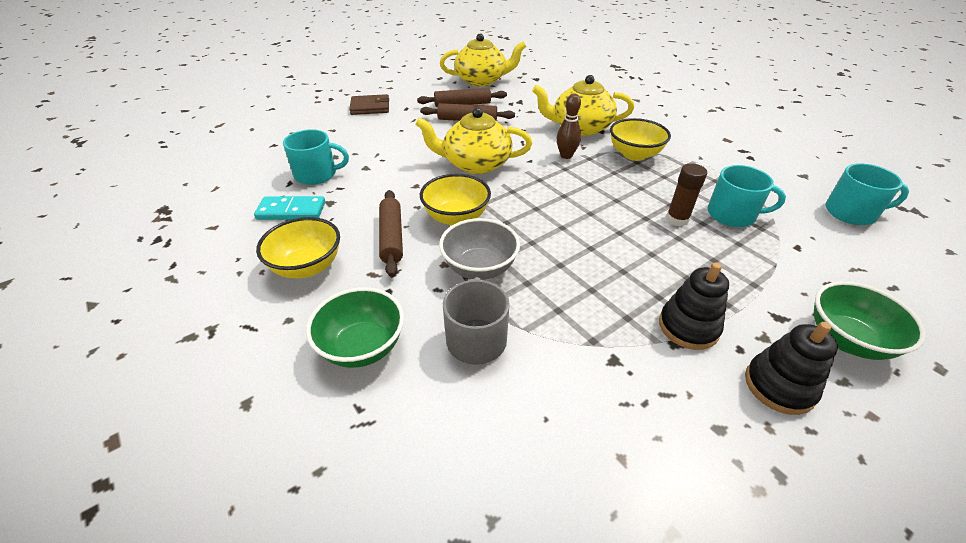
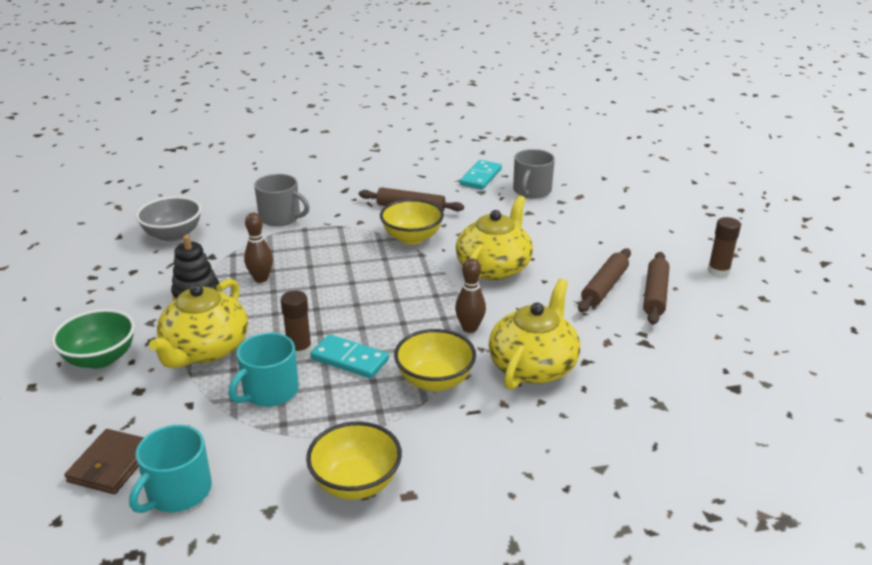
camera: 115 degrees right, 10 degrees down
yellow bowl [256,217,340,278] -> yellow bowl moved to [306,421,402,500]
turquoise mug [283,129,349,185] -> grey mug [513,149,555,198]
green bowl [306,287,404,368] -> none
brown wallet [349,94,389,115] -> brown wallet moved to [64,429,144,494]
grey bowl [439,218,520,280] -> grey bowl moved to [136,196,202,242]
yellow teapot [440,33,526,86] -> yellow teapot moved to [149,279,248,369]
black stacking toy [745,322,838,415] -> none
none -> brown bowling pin [244,213,273,283]
none -> turquoise domino [310,334,389,379]
none -> brown glue stick [708,217,741,277]

